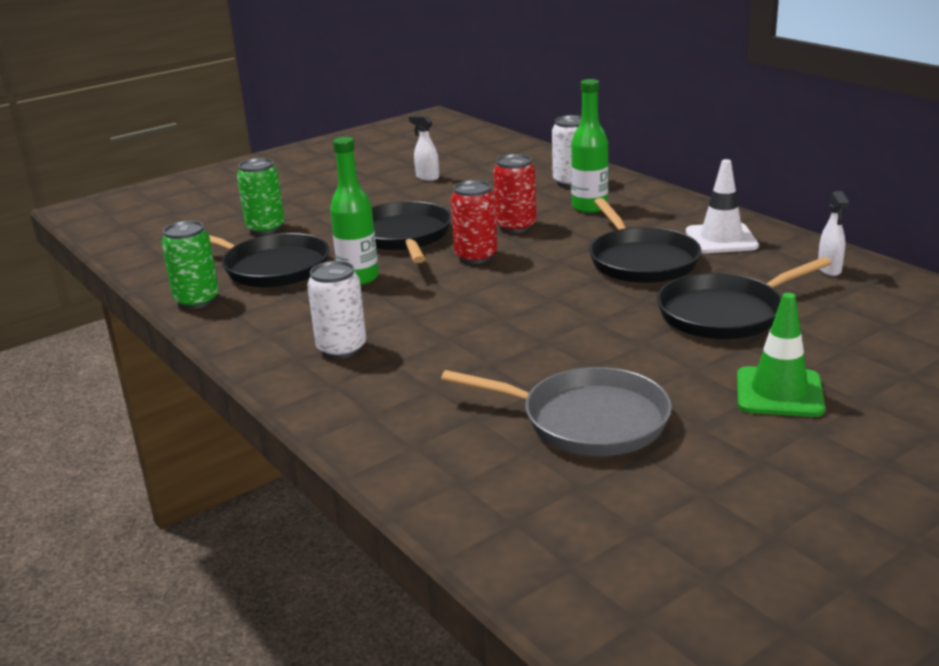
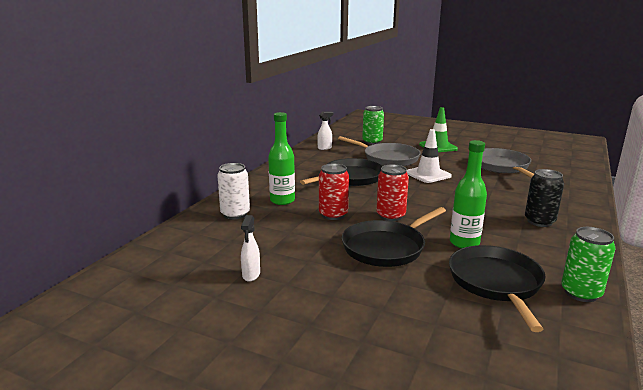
camera: 120 degrees left, 5 degrees down
green can [237,158,285,235] -> green can moved to [362,106,384,145]
white can [307,261,366,359] -> black can [525,169,564,227]
black pan [657,257,832,339] -> grey pan [338,136,420,166]
white traffic cone [686,159,759,253] -> white traffic cone moved to [406,129,452,183]

